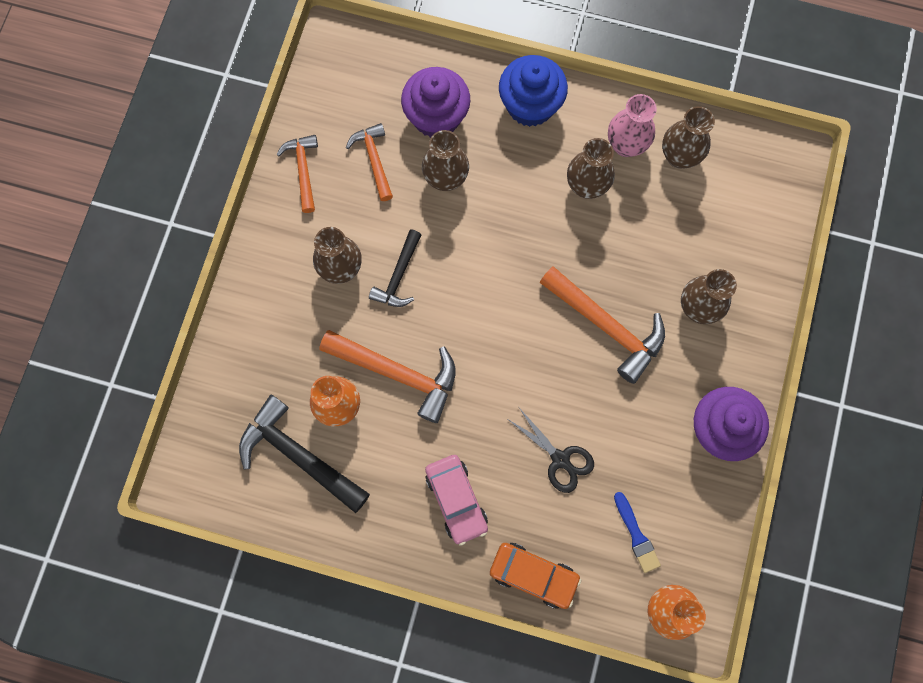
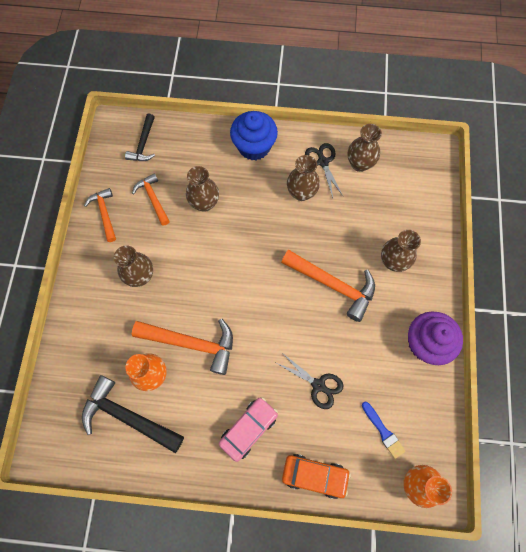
camera: 10 degrees left, 5 degrees down
black hammer [369,229,421,307] -> black hammer moved to [125,114,155,161]
purple cupcake [401,67,470,138] -> none
pink car [425,455,488,546] -> pink car turned 105 degrees counterclockwise [219,397,278,462]
pink vase [608,94,657,157] -> black scissors [305,143,343,198]

